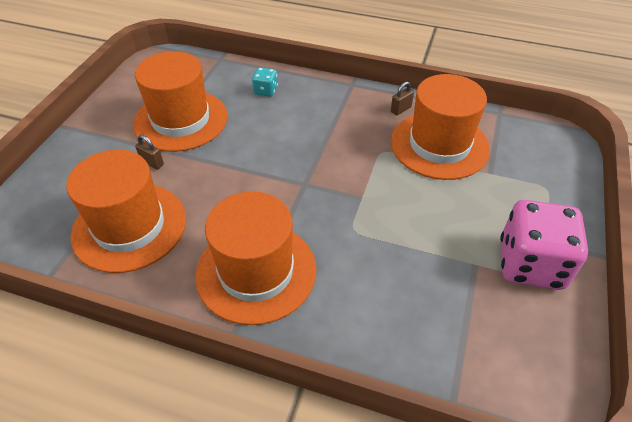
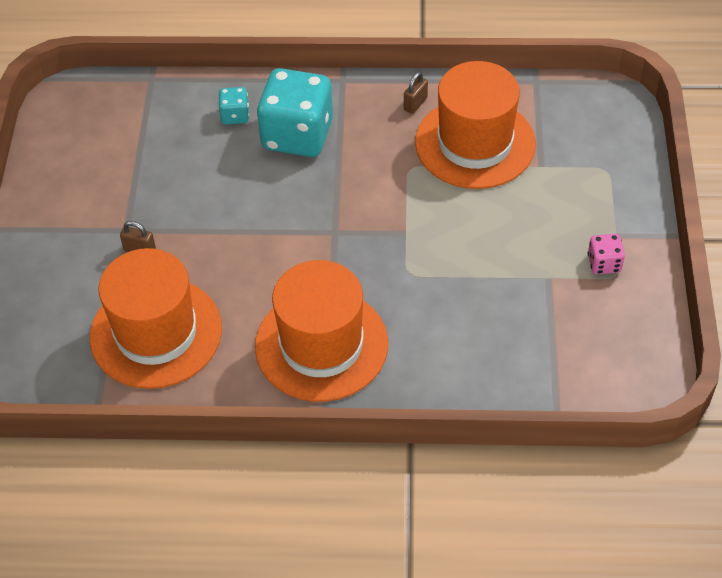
camera: 15 degrees left, 5 degrees up
orange hat [133,51,228,152] -> none
pink dice [500,200,588,290] -> pink dice [588,234,625,274], size x0.45
none -> turquoise dice [257,68,333,157]

